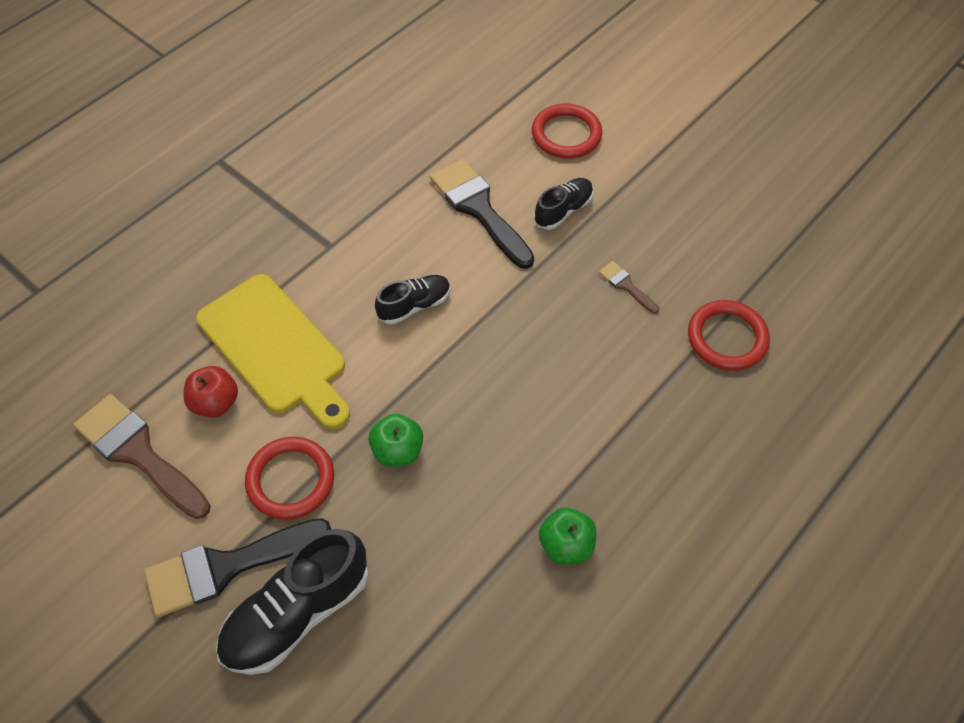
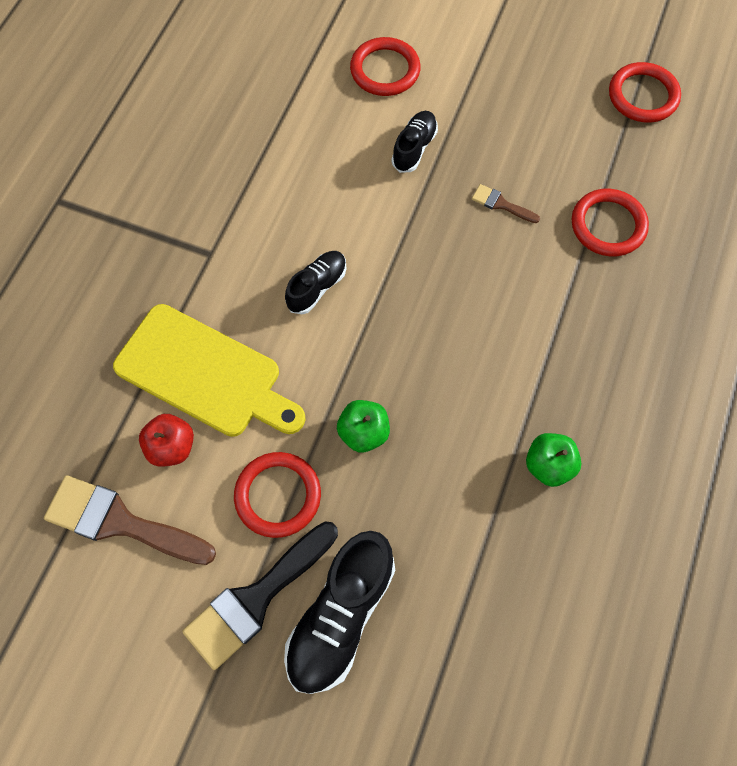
camera: 20 degrees left, 10 degrees up
black brush [430,159,534,269] -> none
none -> red ring [609,62,681,123]

